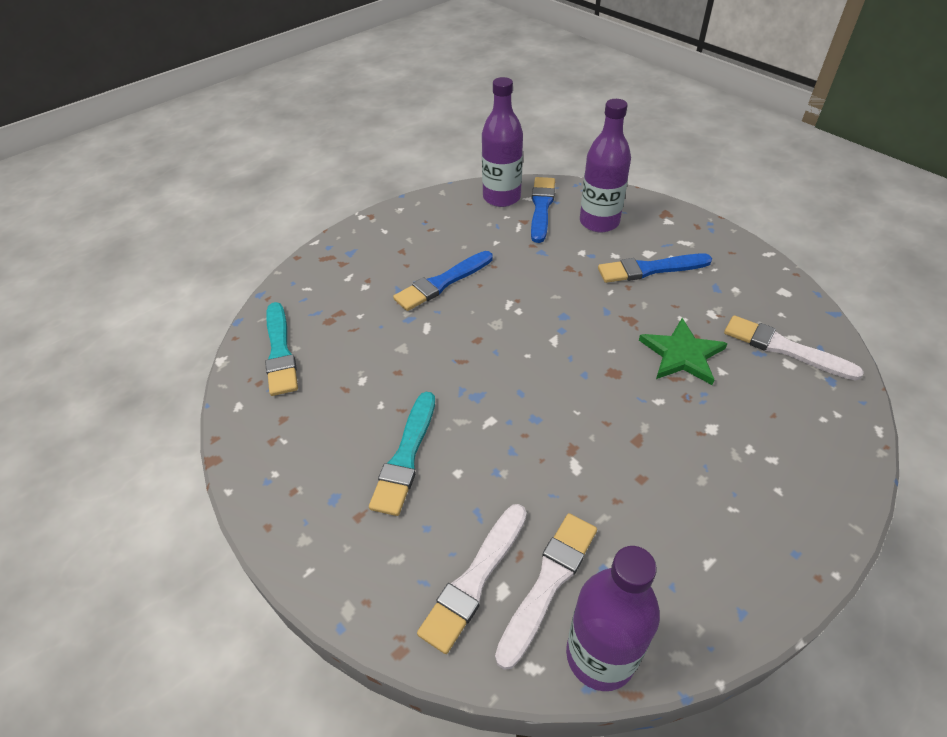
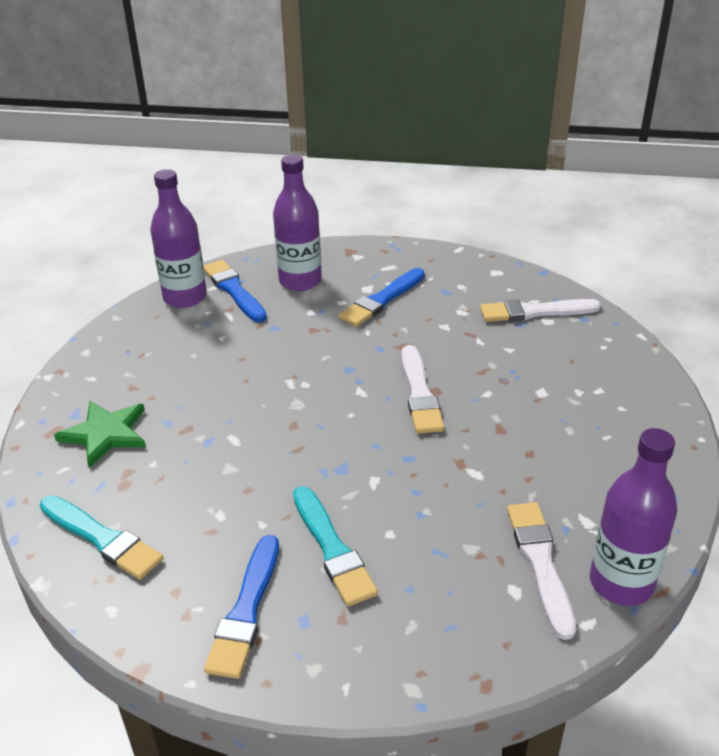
camera: 40 degrees left, 10 degrees down
blue brush [393,251,493,311] -> blue brush moved to [204,535,279,679]
white brush [417,504,527,654] -> white brush moved to [402,345,444,434]
green star [639,318,728,385] -> green star moved to [54,401,146,468]

